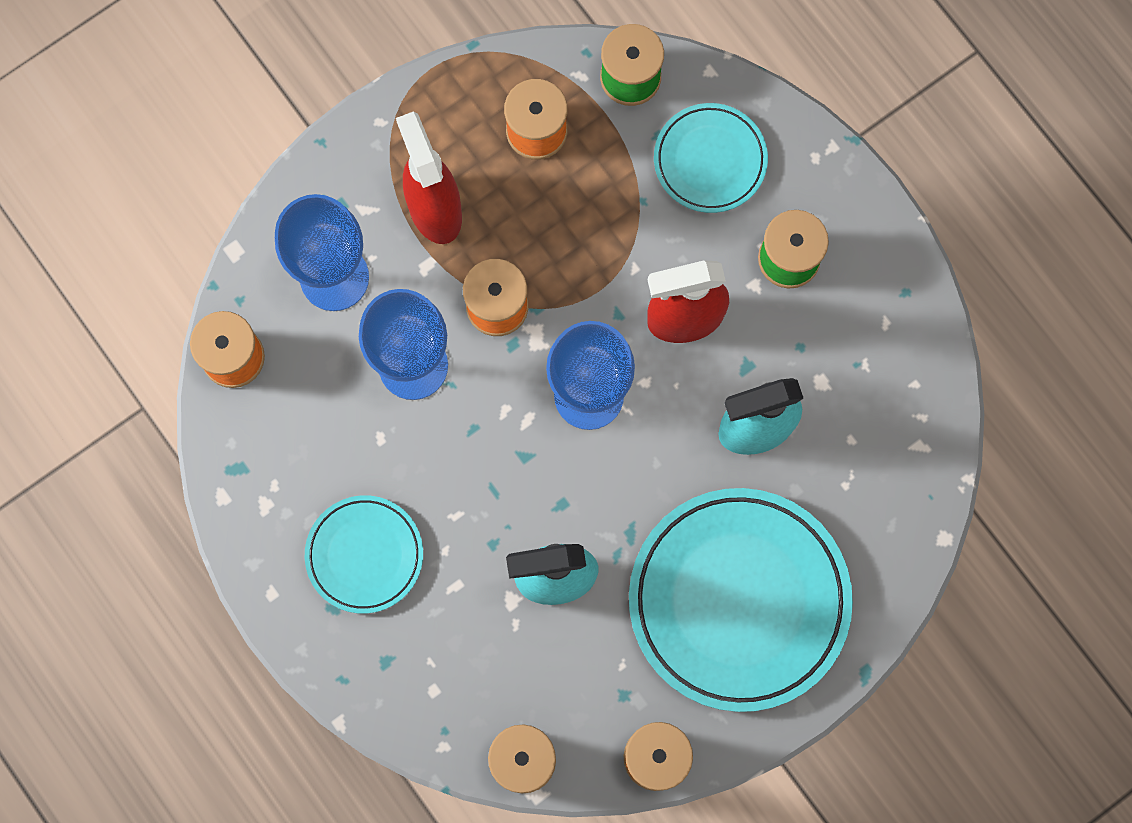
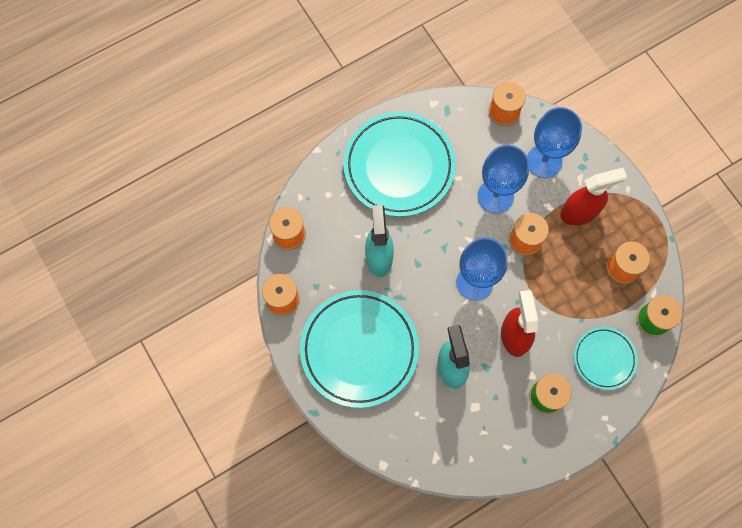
camera: 95 degrees right, 5 degrees down
turquoise plate [305,495,423,614] -> turquoise plate [343,112,456,217], size x1.87

